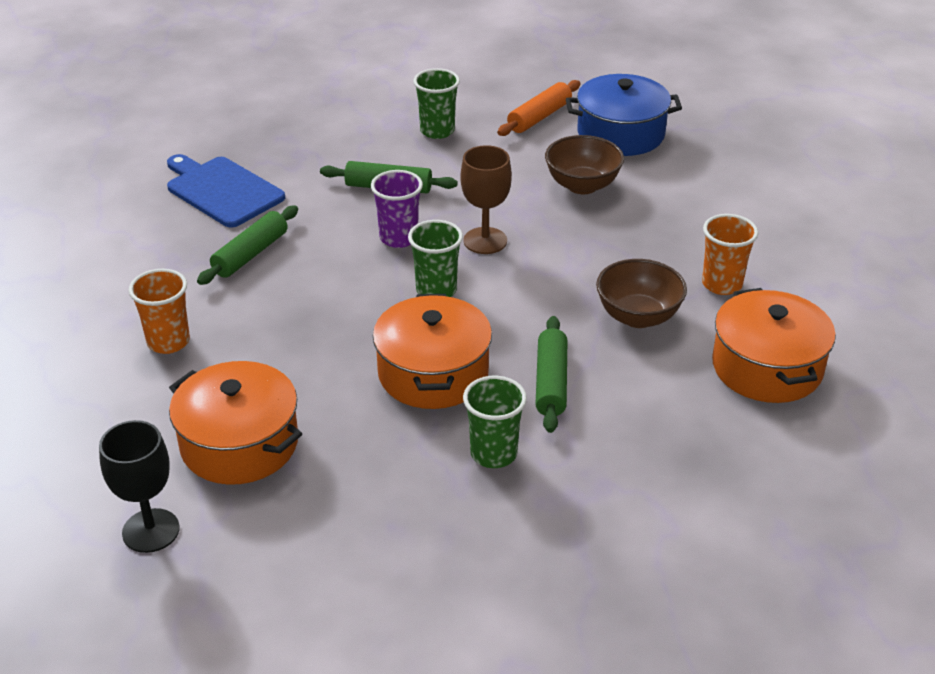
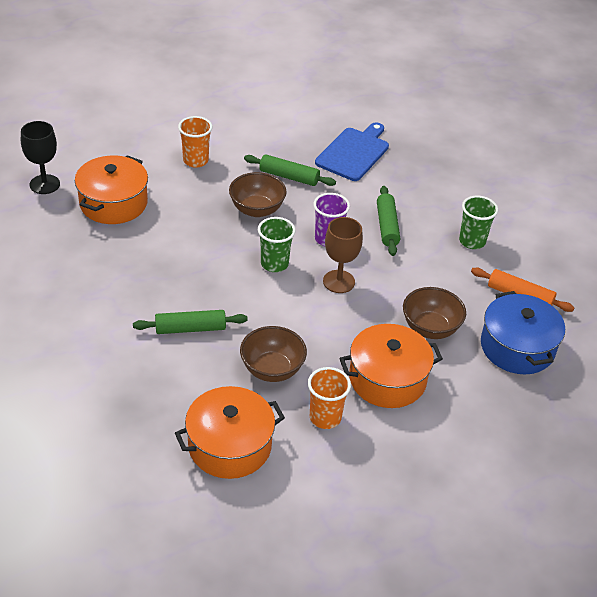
camera: 75 degrees right, 5 degrees up
orange pot [373,294,492,409] -> orange pot moved to [339,324,443,408]
green cup [463,376,527,468] -> none
none -> brown bowl [229,172,286,217]

